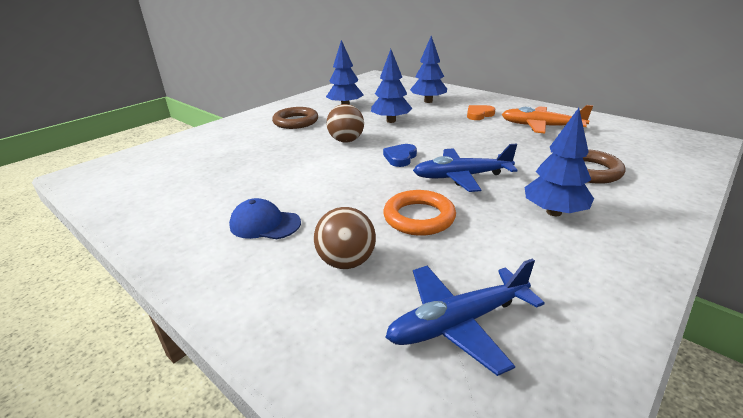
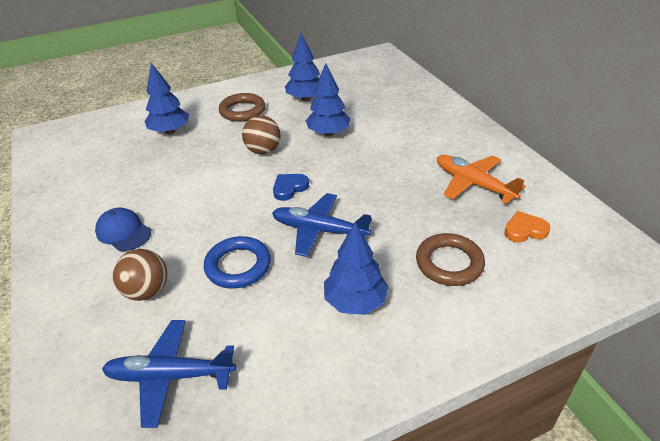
camera: 25 degrees right, 10 degrees up
orange ring [383,190,456,236] -> blue ring [204,236,271,289]
blue tree [410,36,447,103] -> blue tree moved to [145,63,189,134]
orange heart [467,105,495,120] -> orange heart moved to [504,211,550,242]

